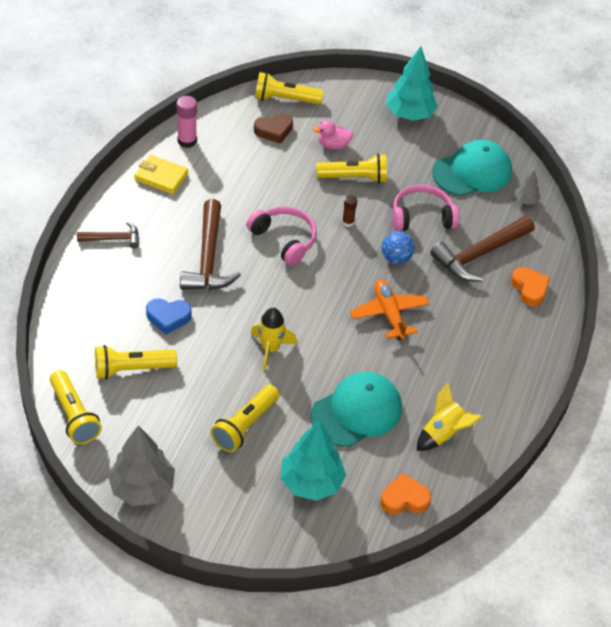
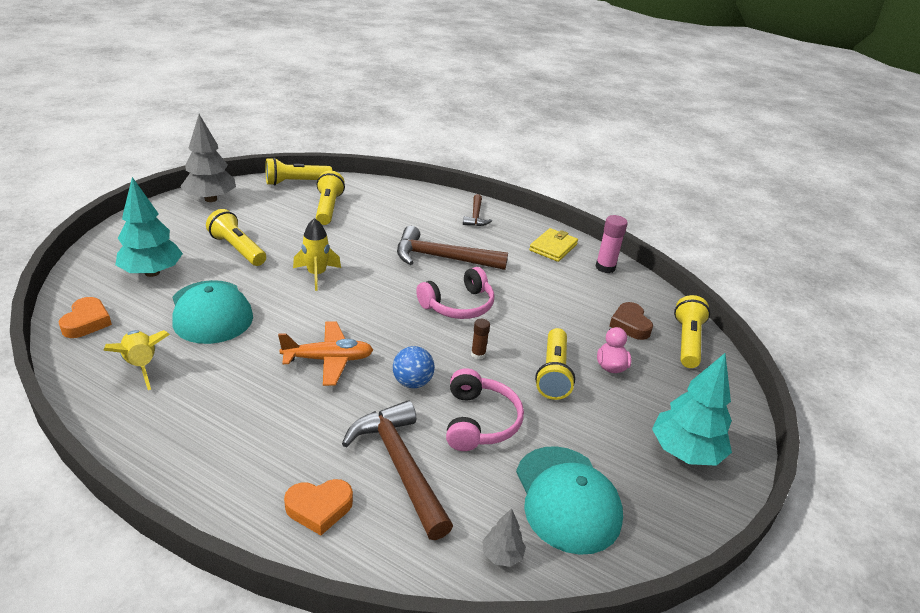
camera: 100 degrees right, 15 degrees down
blue heart [146,298,192,335] -> none

